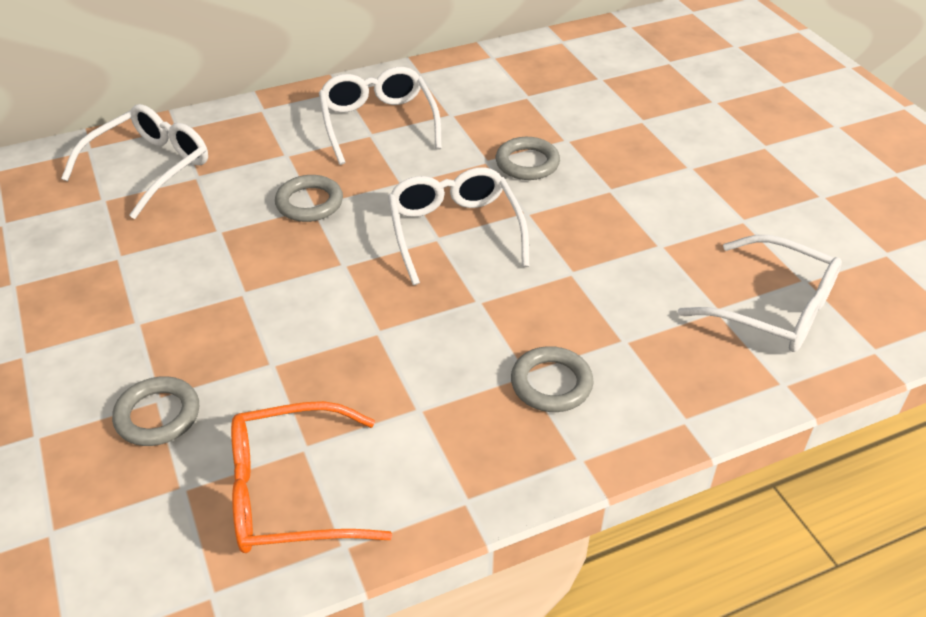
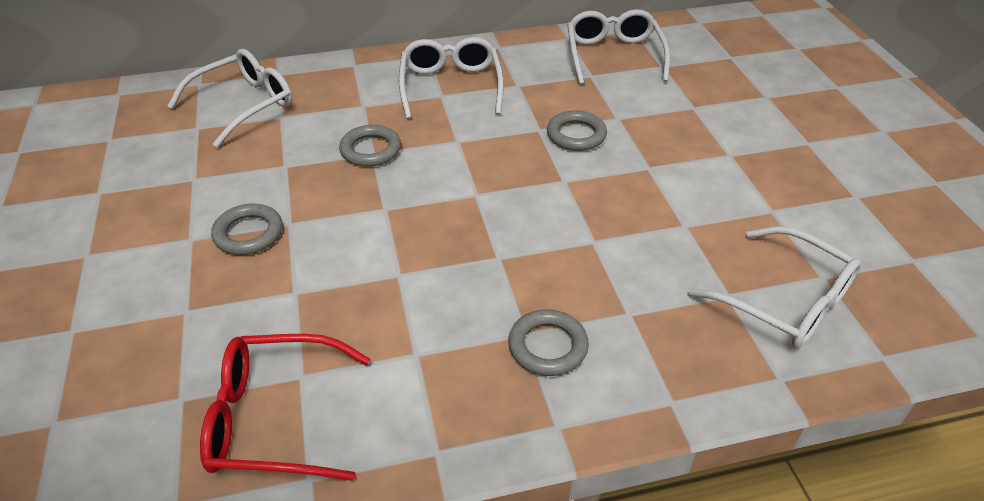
camera: 10 degrees right, 0 degrees up
grey ring [112,376,199,446] -> grey ring moved to [211,203,283,255]
orange glasses [231,401,392,553] -> red glasses [200,334,371,481]
white glasses [388,167,529,285] -> white glasses moved to [567,9,670,85]

